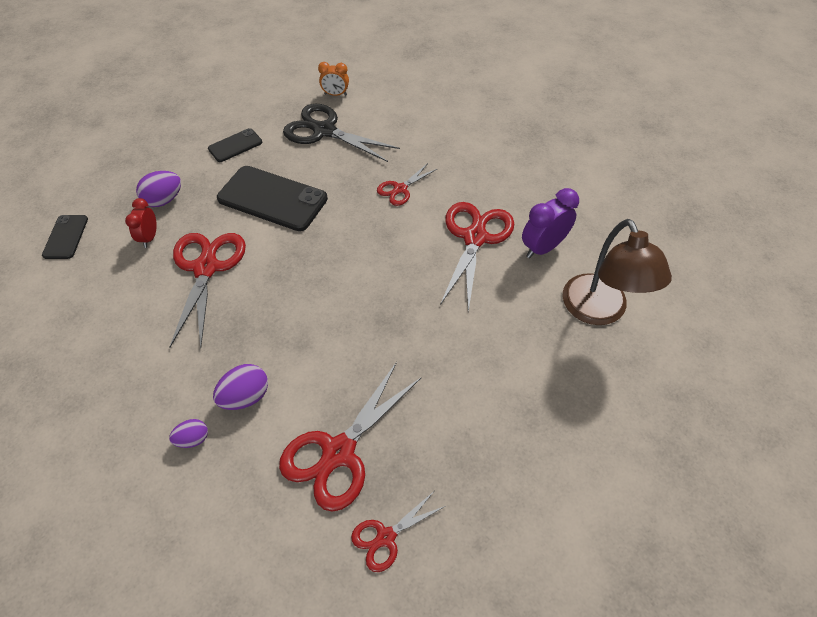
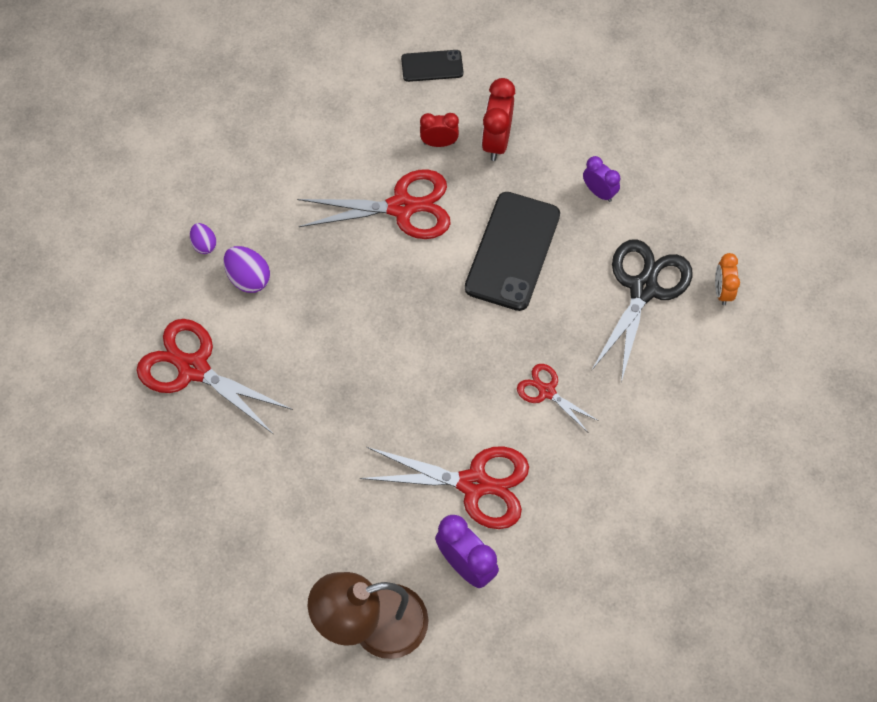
camera: 85 degrees right, 10 degrees up
purple egg [136,171,181,207] -> red clock [482,78,515,161]
black phone [208,128,262,162] -> purple clock [583,156,620,202]
red scissors [351,492,445,572] -> none

